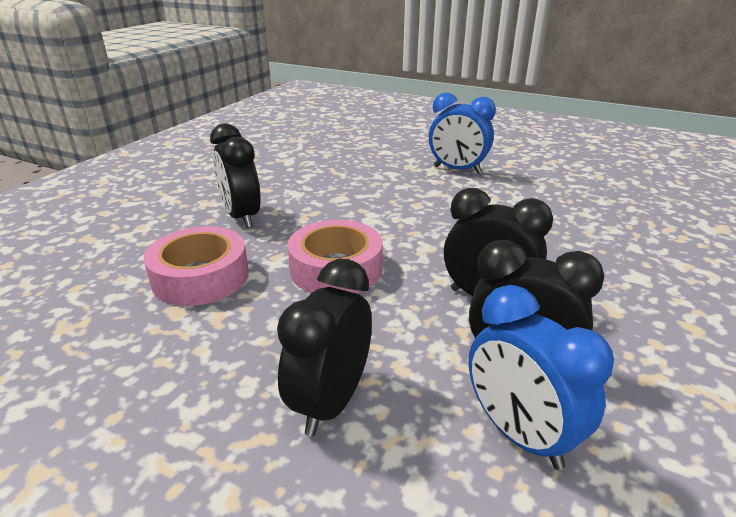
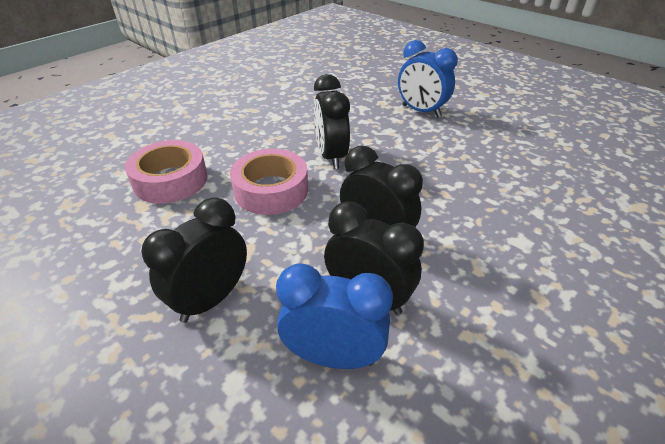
camera: 15 degrees right, 10 degrees up
black clock [210,123,261,228] -> black clock moved to [314,74,350,169]
blue clock [469,285,614,470] -> blue clock turned 120 degrees clockwise [276,263,393,369]

